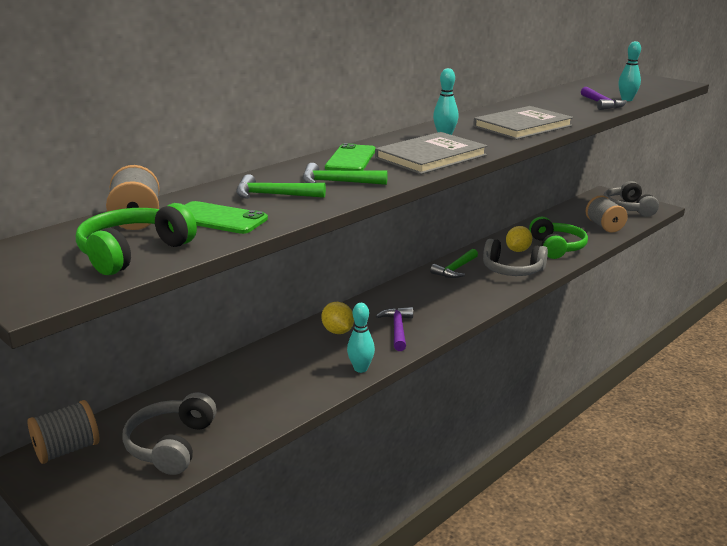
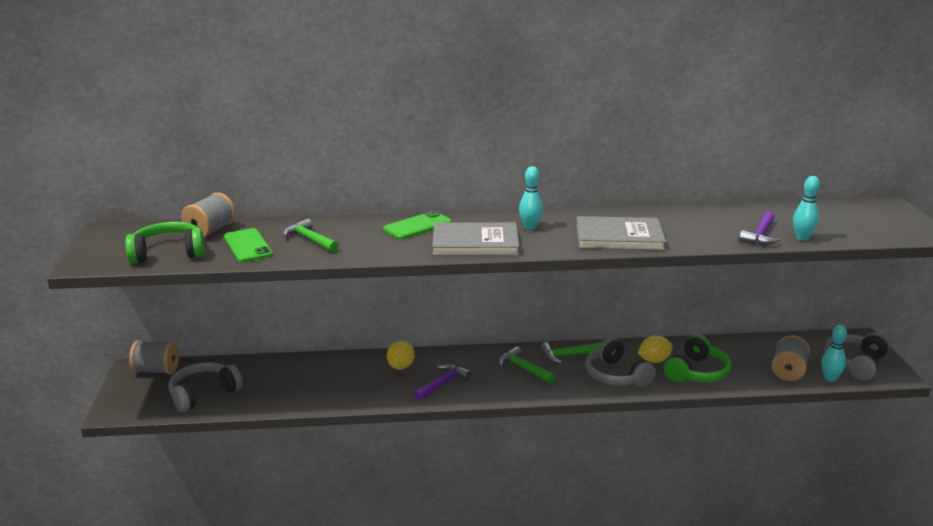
camera: 40 degrees right, 0 degrees up
green hammer [303,163,388,185] -> green hammer moved to [498,346,555,383]
turquoise bowling pin [347,303,375,373] -> turquoise bowling pin moved to [821,325,847,382]

